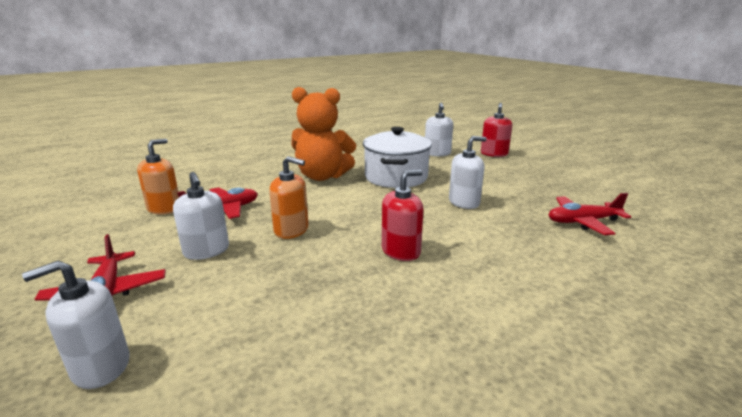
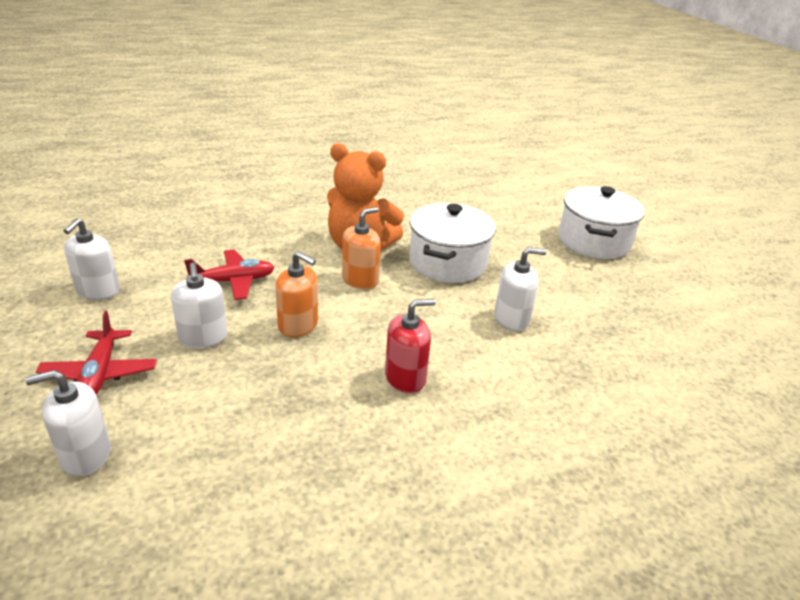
camera: 10 degrees right, 10 degrees up
orange soap dispenser [137,139,179,215] -> orange soap dispenser moved to [342,207,381,289]
white soap dispenser [425,102,453,156] -> white soap dispenser moved to [63,218,120,300]
red soap dispenser [481,103,512,157] -> white pot [559,186,645,259]
red plane [549,193,631,235] -> none

